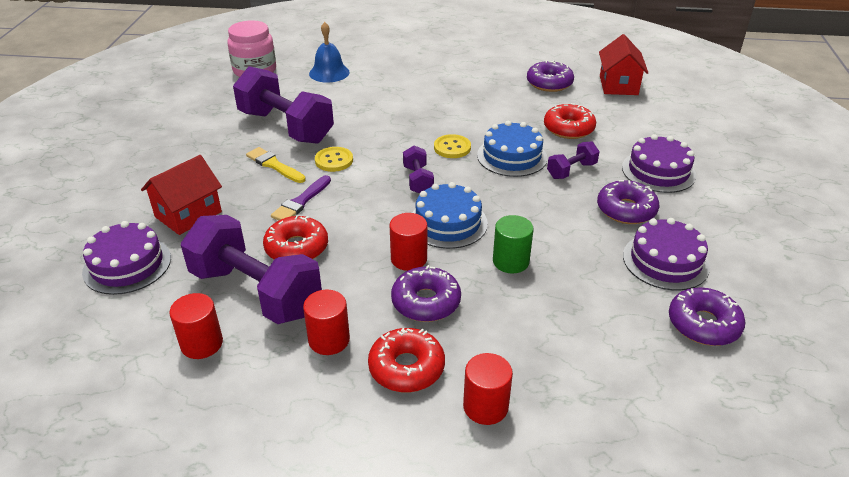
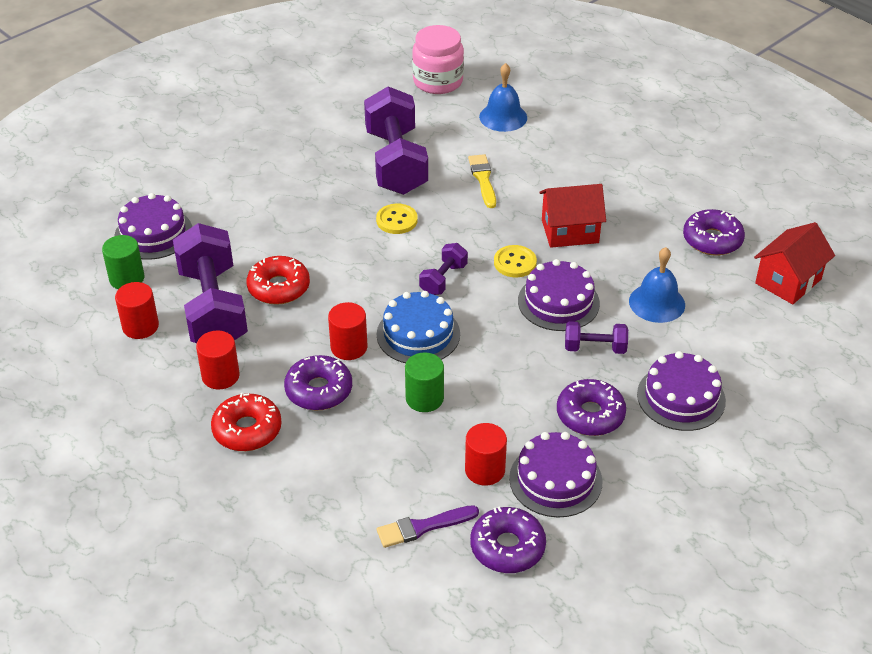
camera: 40 degrees right, 5 degrees up
red house [141,155,222,235] -> red house moved to [539,184,606,248]
yellow brush [246,147,306,183] -> yellow brush moved to [468,154,496,208]
purple brush [271,175,331,220] -> purple brush moved to [377,505,479,548]
red cylinder [463,353,513,425] -> red cylinder moved to [465,423,507,486]
blue cake [477,121,547,177] -> purple cake [518,259,600,331]
red donut [544,103,596,139] -> blue bell [629,247,685,323]
none -> green cylinder [102,235,145,289]

